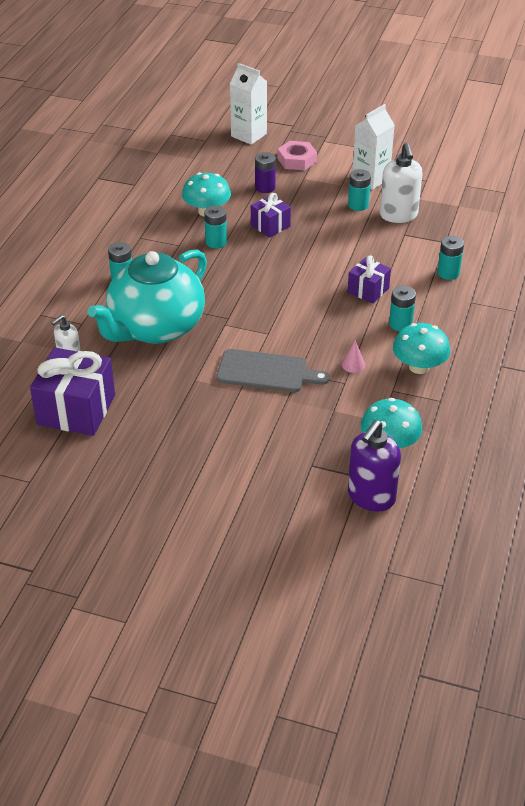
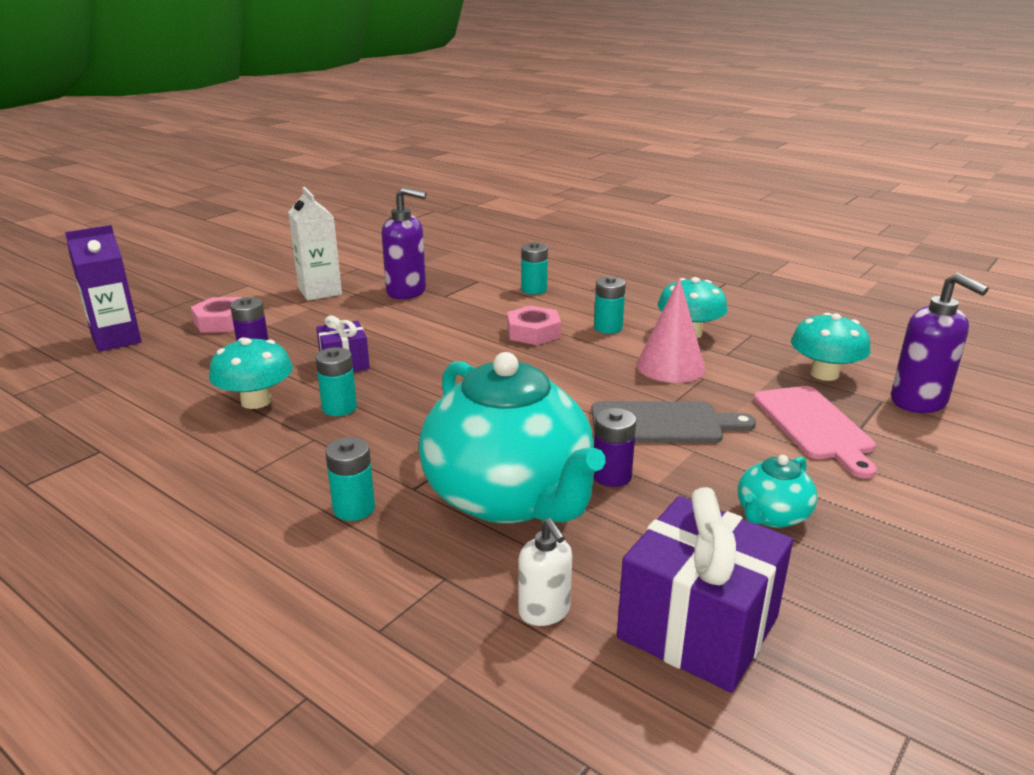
camera: 70 degrees left, 15 degrees down
grey cutting board [216,349,330,392] -> grey cutting board turned 60 degrees clockwise [591,401,756,443]
white carton [230,63,267,145] -> purple carton [65,225,142,352]
pink cone [342,340,365,373] -> pink cone [636,278,706,383], size x2.22
turquoise battery [348,169,371,211] -> none
purple gift [348,255,391,303] -> pink nut [507,305,561,345]
white soap dispenser [380,142,423,223] -> purple soap dispenser [381,187,427,299]
none -> purple battery [593,408,636,487]
none -> turquoise teapot [738,455,818,528]
none -> pink cutting board [754,386,877,478]

